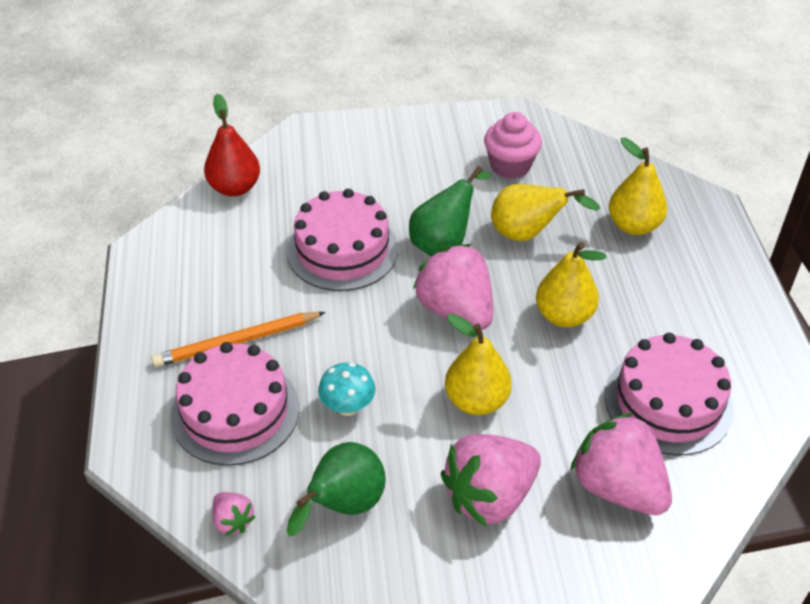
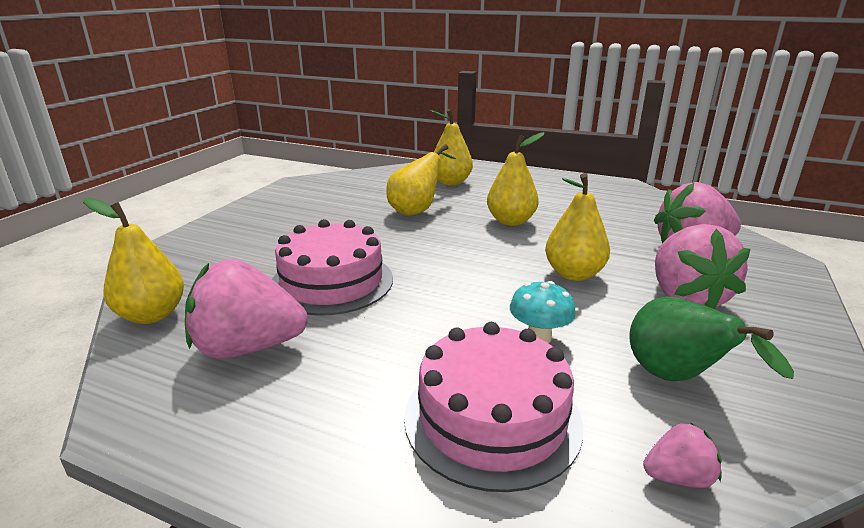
camera: 60 degrees left, 20 degrees down
orange pencil [151,312,326,367] -> none
red pear [204,93,260,196] -> yellow pear [83,198,184,324]
green pear [409,166,491,256] -> none
pink strawberry [413,244,493,330] -> pink strawberry moved to [185,259,308,359]
pink cupcake [484,112,542,179] -> none
pink cake [605,333,734,455] -> none

